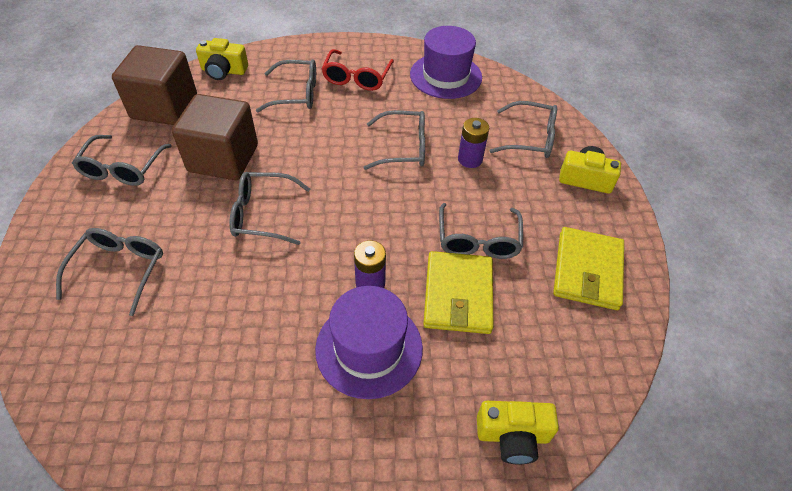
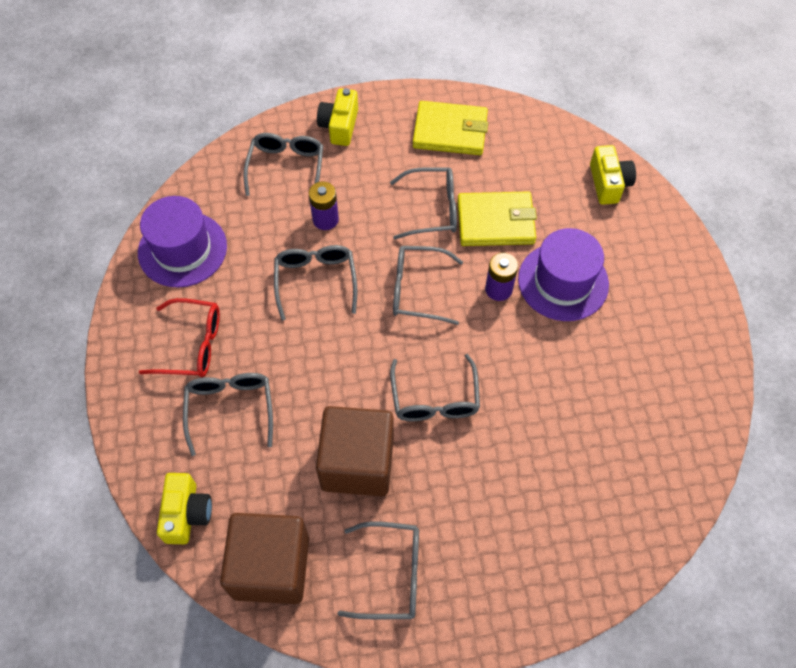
camera: 95 degrees left, 10 degrees up
grey glasses [56,228,163,316] -> grey glasses moved to [393,246,463,325]

